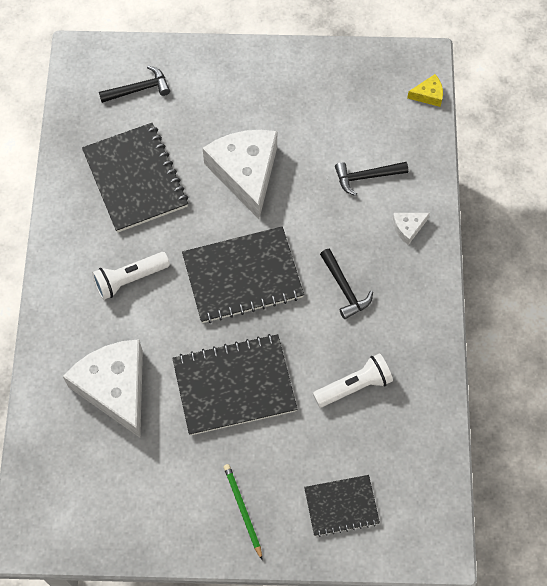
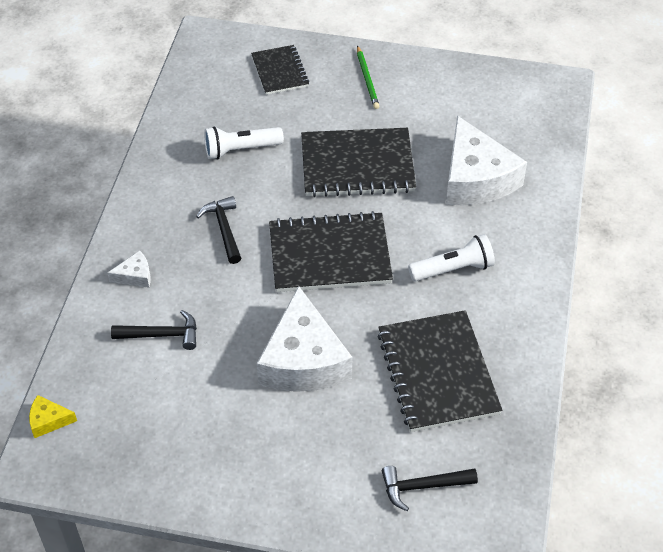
camera: 170 degrees left, 15 degrees down
black notebook [304,475,380,537] -> black notebook turned 75 degrees clockwise [251,45,309,95]

